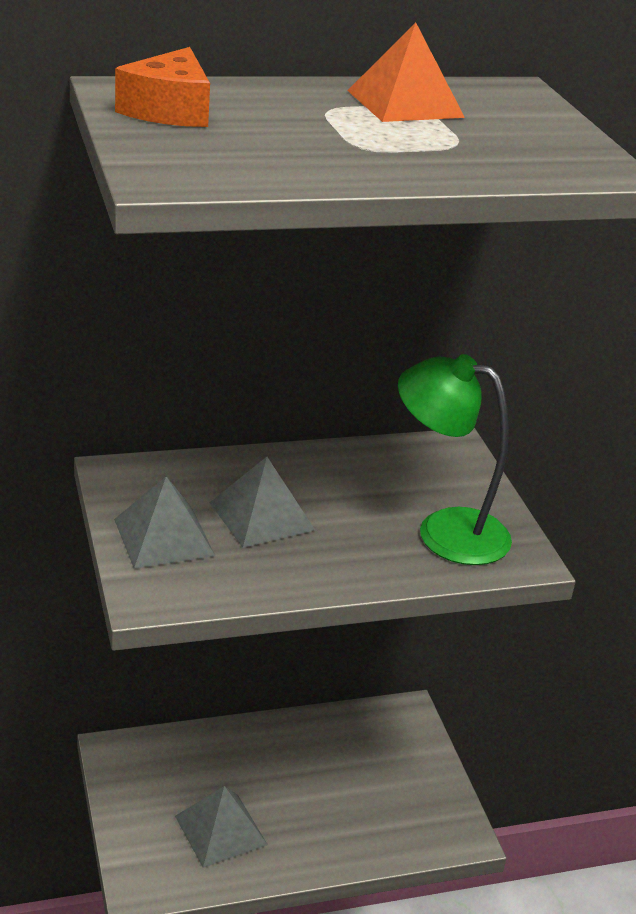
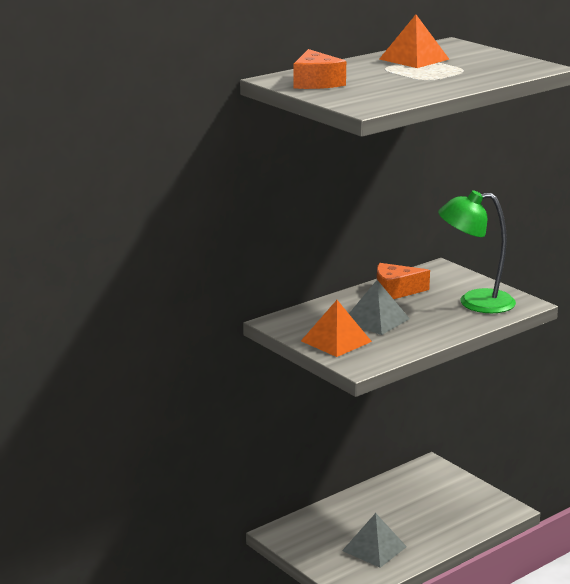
camera: 20 degrees left, 10 degrees down
grey pyramid [114,476,215,569] -> orange pyramid [301,300,372,357]
none -> orange cheese [377,263,430,299]

